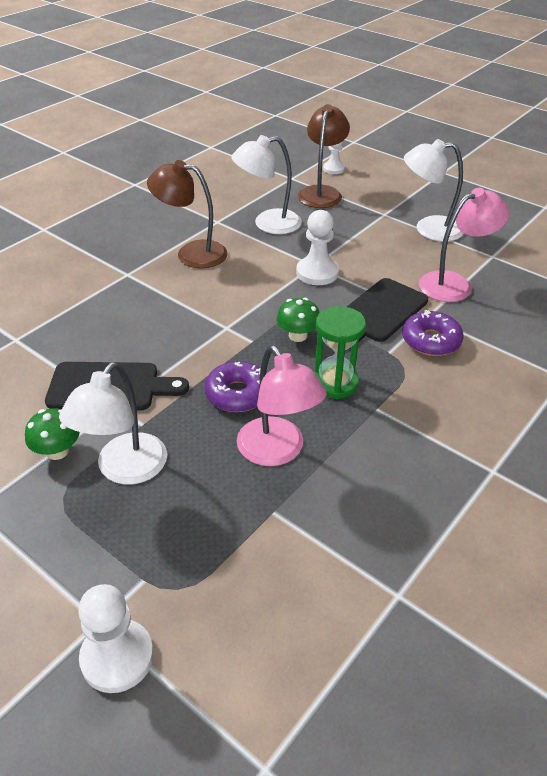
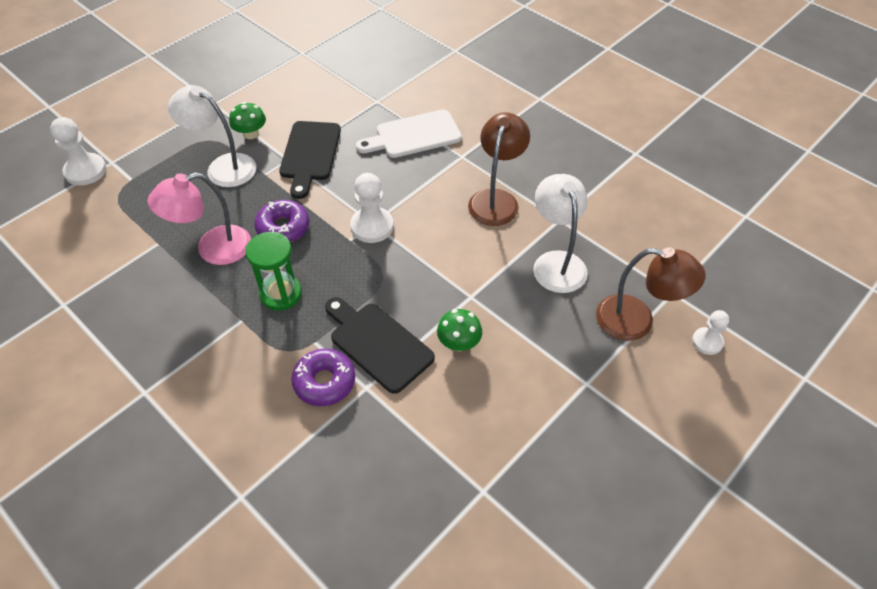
camera: 95 degrees right, 10 degrees up
green mushroom [277,298,320,342] -> green mushroom moved to [437,309,482,351]
white pawn [296,210,339,285] -> white pawn moved to [350,173,394,243]
white lamp [404,139,463,242] -> none
pink lamp [419,188,510,302] -> none
none -> white cutting board [356,109,462,158]

